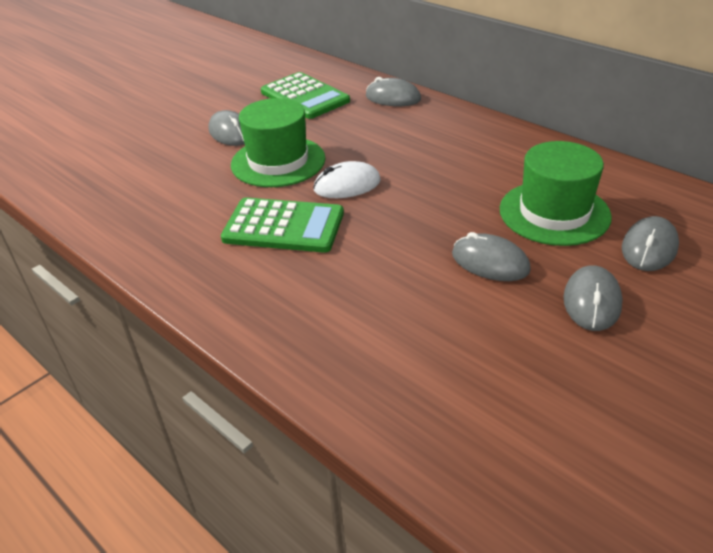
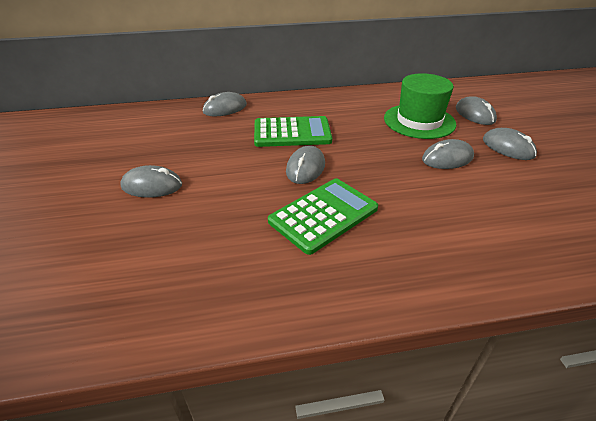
camera: 55 degrees left, 0 degrees up
green hat [231,98,326,187] -> none
green calculator [261,72,350,119] -> green calculator moved to [254,116,332,147]
white mouse [313,161,381,198] -> grey mouse [286,145,325,184]

